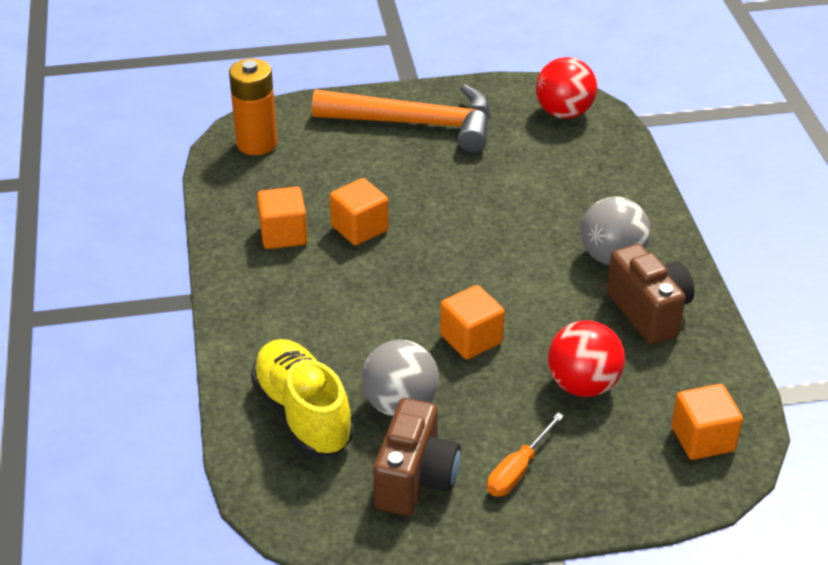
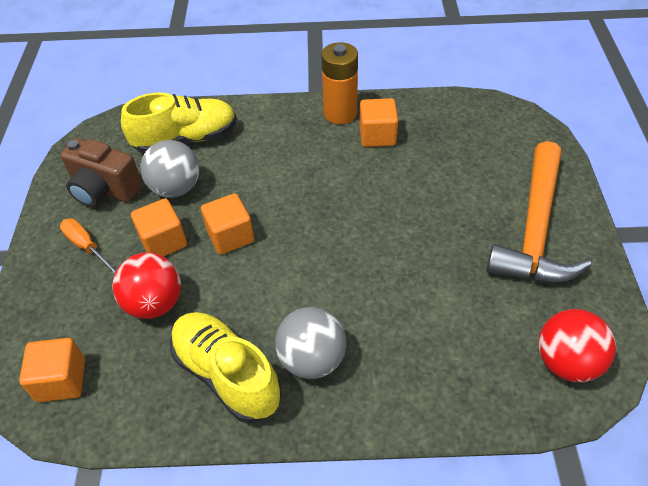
camera: 100 degrees right, 10 degrees up
orange battery [229,58,278,155] -> orange battery moved to [321,42,358,124]
orange cube [330,178,389,245] -> orange cube moved to [131,198,187,256]
brown camera [607,244,695,345] -> yellow shoe [170,312,281,423]

